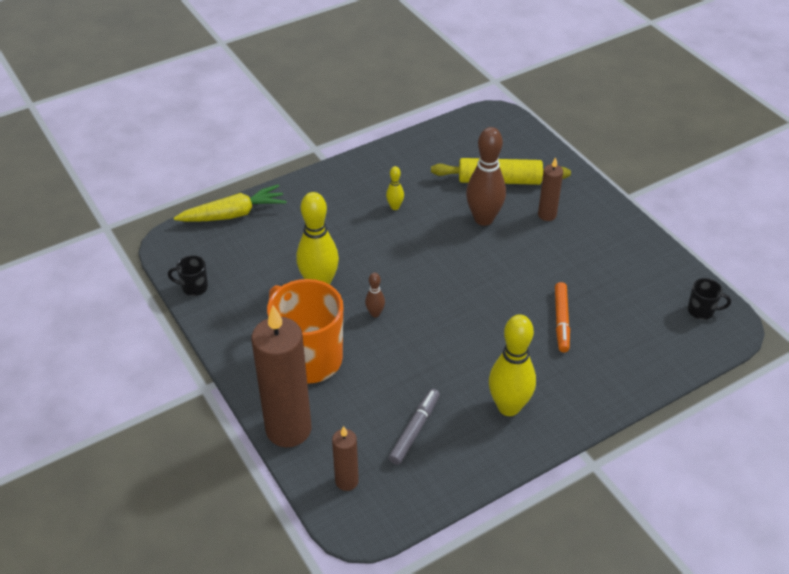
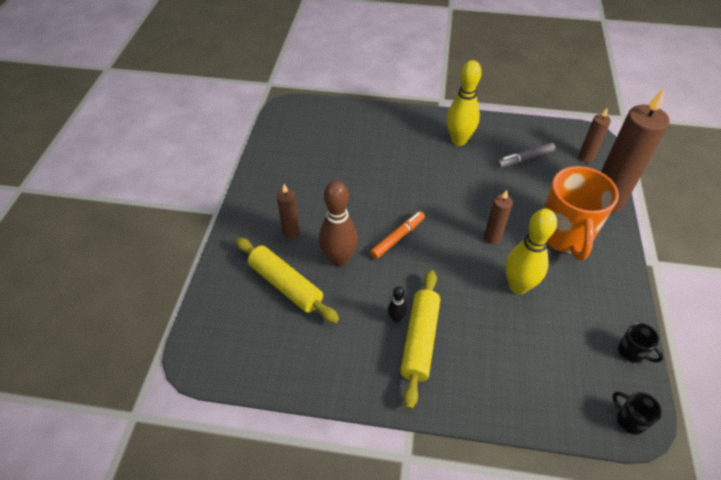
camera: 140 degrees left, 5 degrees up
yellow carrot [174,184,286,222] -> none
brown bowling pin [365,273,385,317] -> brown candle [484,190,513,244]
yellow bowling pin [386,166,404,210] -> black bowling pin [388,286,407,323]
orange marker [555,282,570,352] -> orange marker moved to [370,211,425,259]
black mug [688,278,731,320] -> black mug moved to [612,392,662,435]
none -> yellow rolling pin [400,270,440,409]

